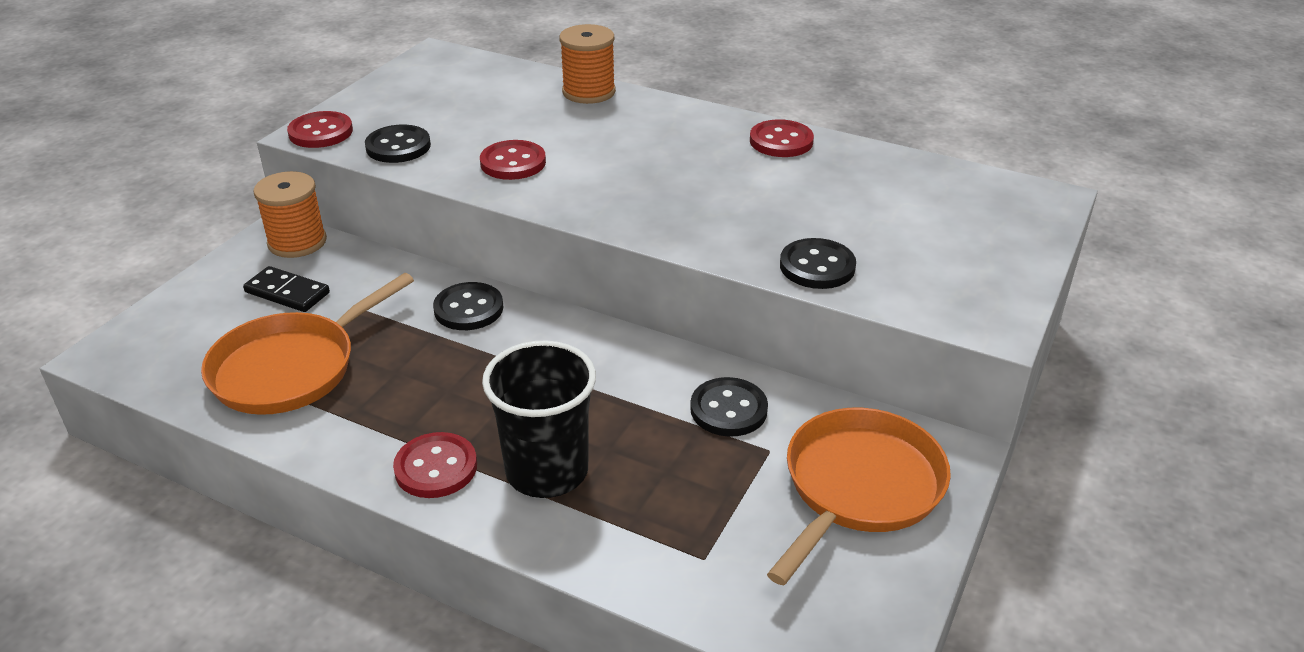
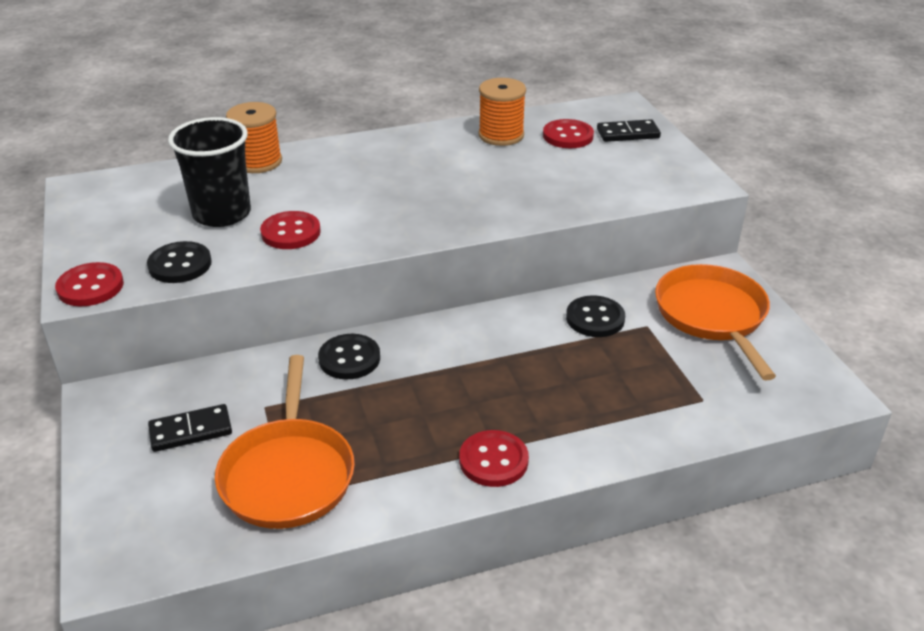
camera: 45 degrees left, 0 degrees up
orange spool [253,171,327,258] -> orange spool moved to [478,78,526,146]
black cup [482,340,596,498] -> black cup moved to [168,117,251,227]
red button [750,119,814,157] -> red button moved to [543,119,594,148]
black button [780,238,856,289] -> none
none -> black domino [597,119,661,142]

